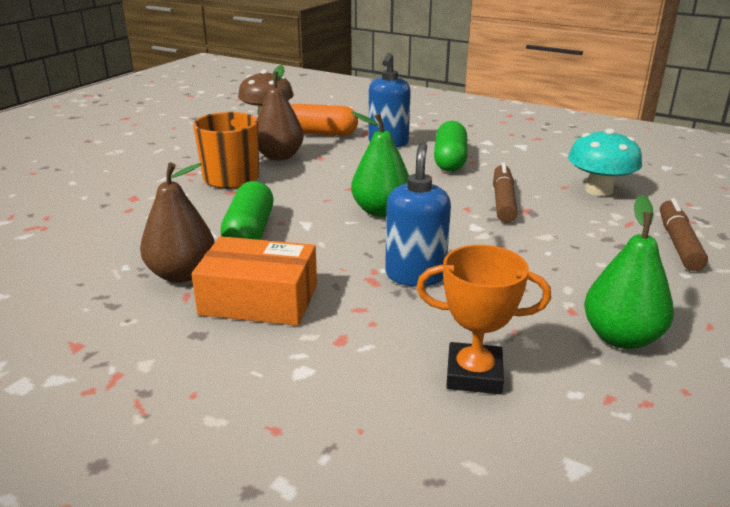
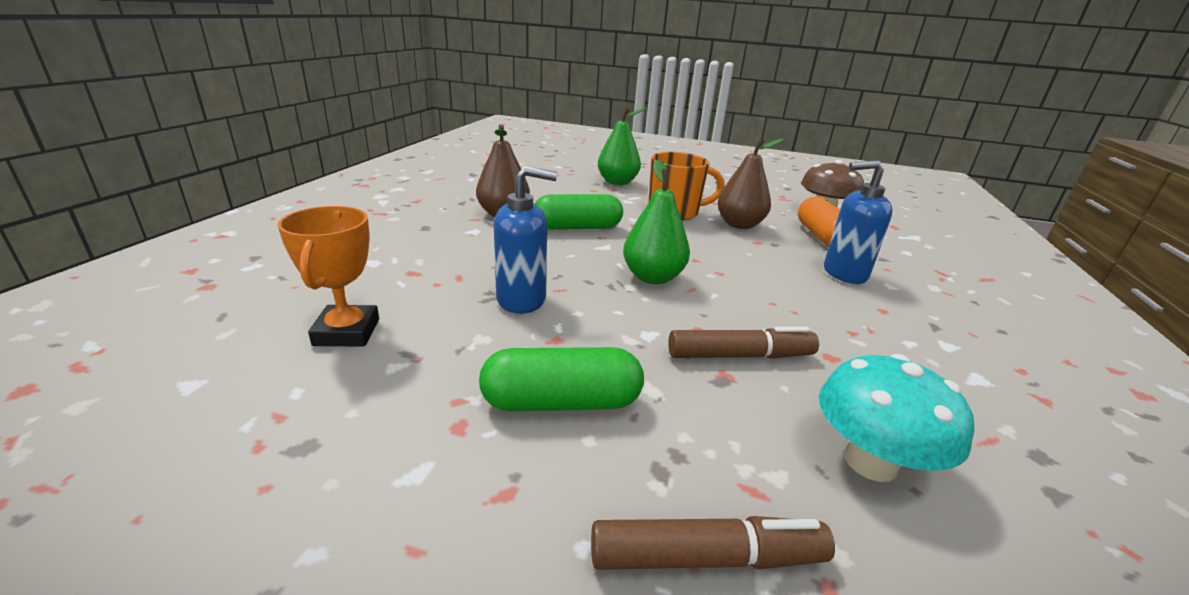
camera: 75 degrees right, 0 degrees up
orange box [192,236,317,326] -> none
green capsule [434,121,467,172] -> green capsule moved to [479,347,644,411]
green pear [584,195,674,349] -> green pear moved to [598,108,646,185]

